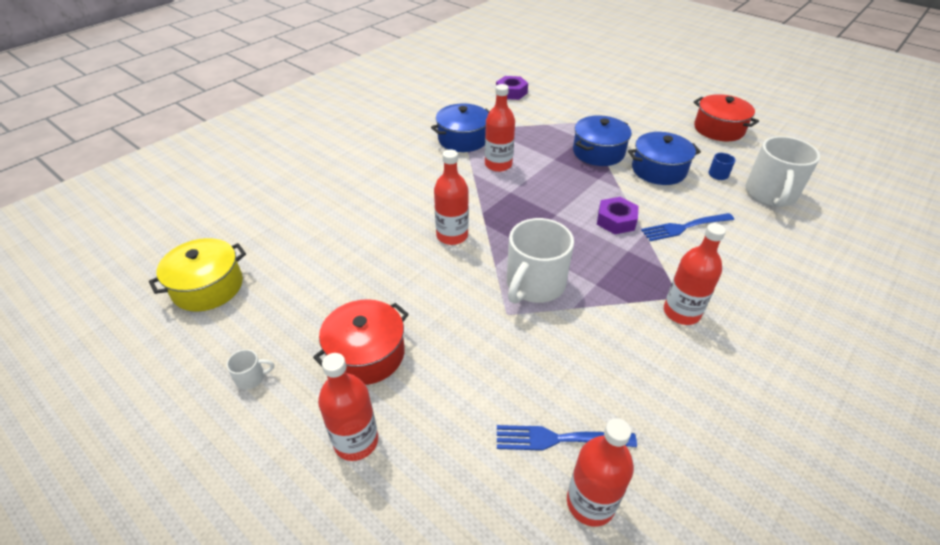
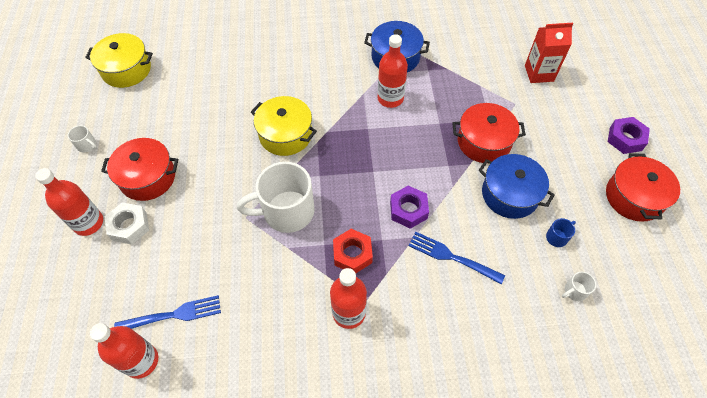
camera: 45 degrees right, 15 degrees up
red bottle [434,149,469,245] -> yellow pot [251,96,317,156]
purple nut [496,76,528,100] -> purple nut moved to [608,117,650,154]
blue fork [497,425,637,451] -> blue fork turned 120 degrees clockwise [114,295,221,329]
blue pot [573,115,632,166] -> red pot [452,103,526,163]
white mug [746,136,820,207] -> white mug [562,272,596,301], size x0.41
none -> white nut [105,202,149,245]
none -> red nut [333,229,373,273]
none -> red carton [525,23,573,83]

